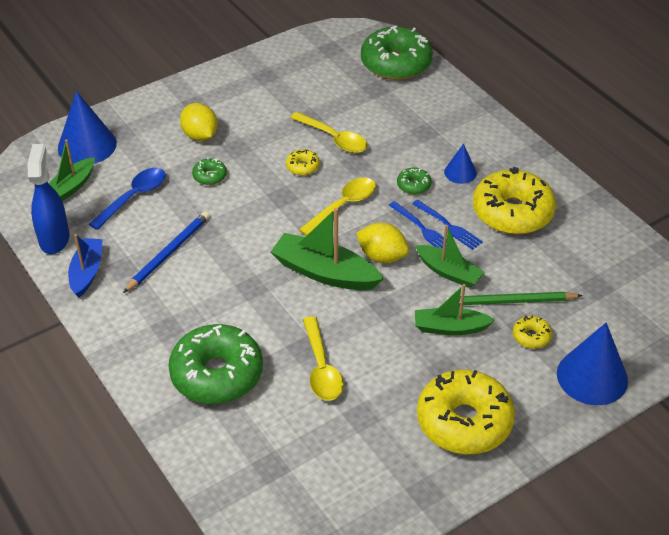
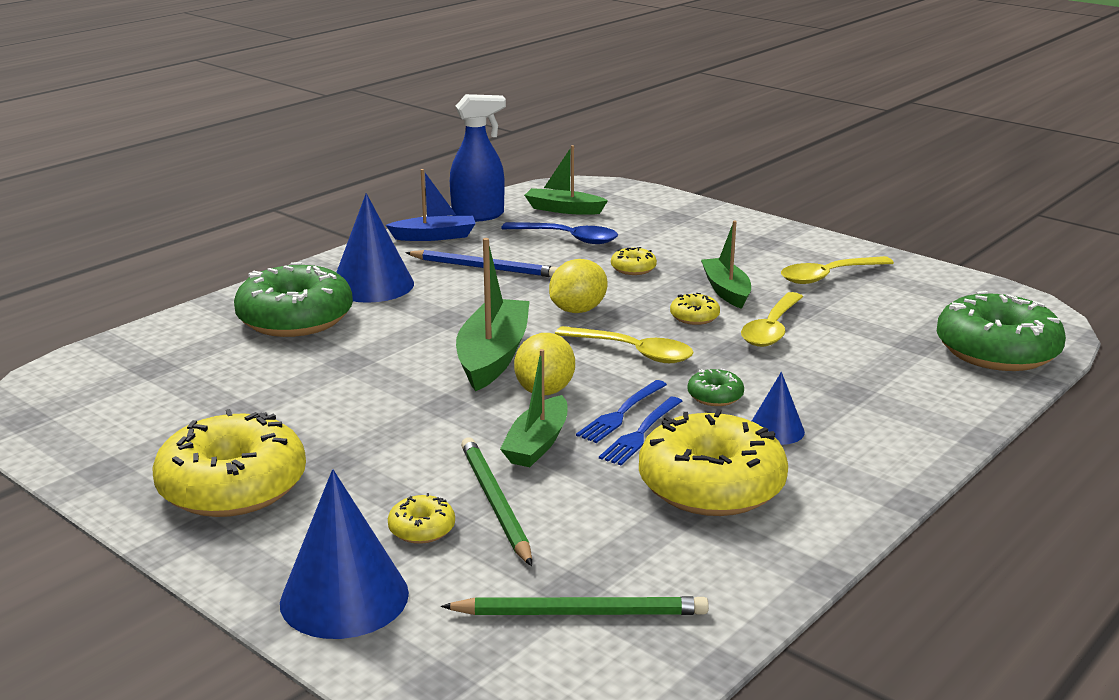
camera: 75 degrees right, 20 degrees down
blue cone [58,91,117,164] -> blue cone moved to [336,193,414,303]
yellow lemon [180,103,218,141] -> yellow lemon moved to [549,259,607,313]
green donut [192,157,227,185] -> yellow donut [611,247,657,275]
yellow spoon [303,316,344,401] -> yellow spoon moved to [781,256,894,284]
green boat [415,284,495,335] -> green boat moved to [701,221,751,309]
none -> green pencil [441,596,709,615]

